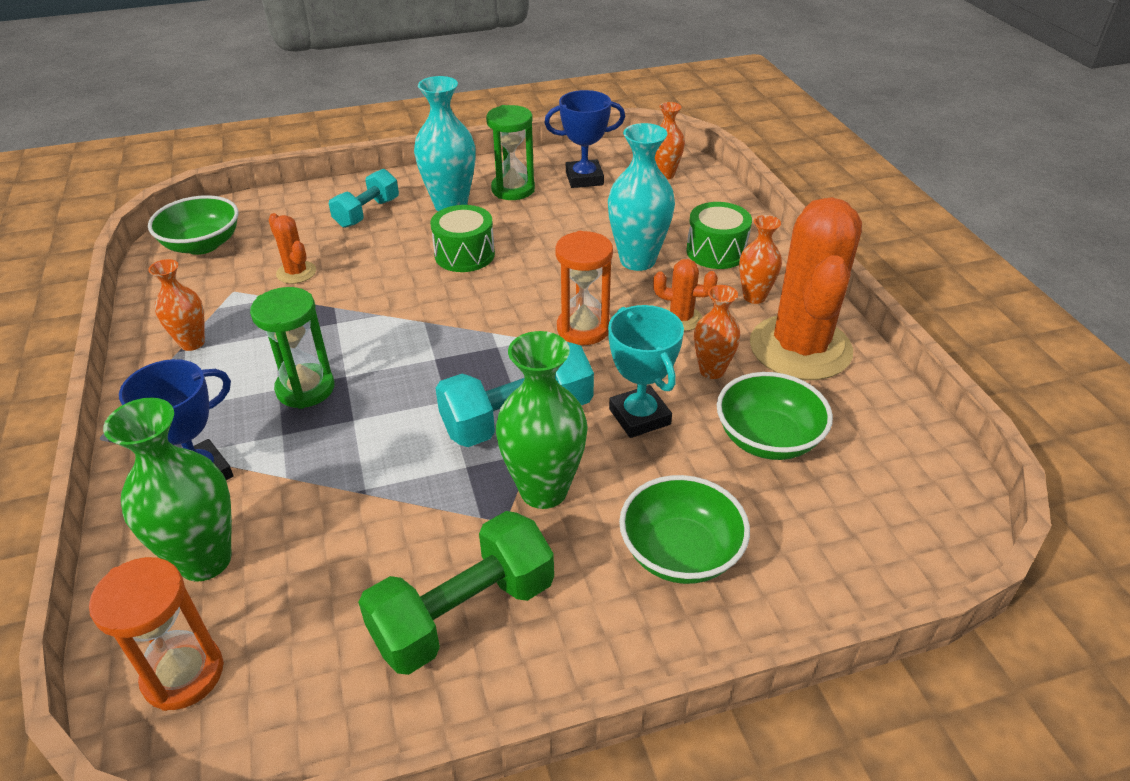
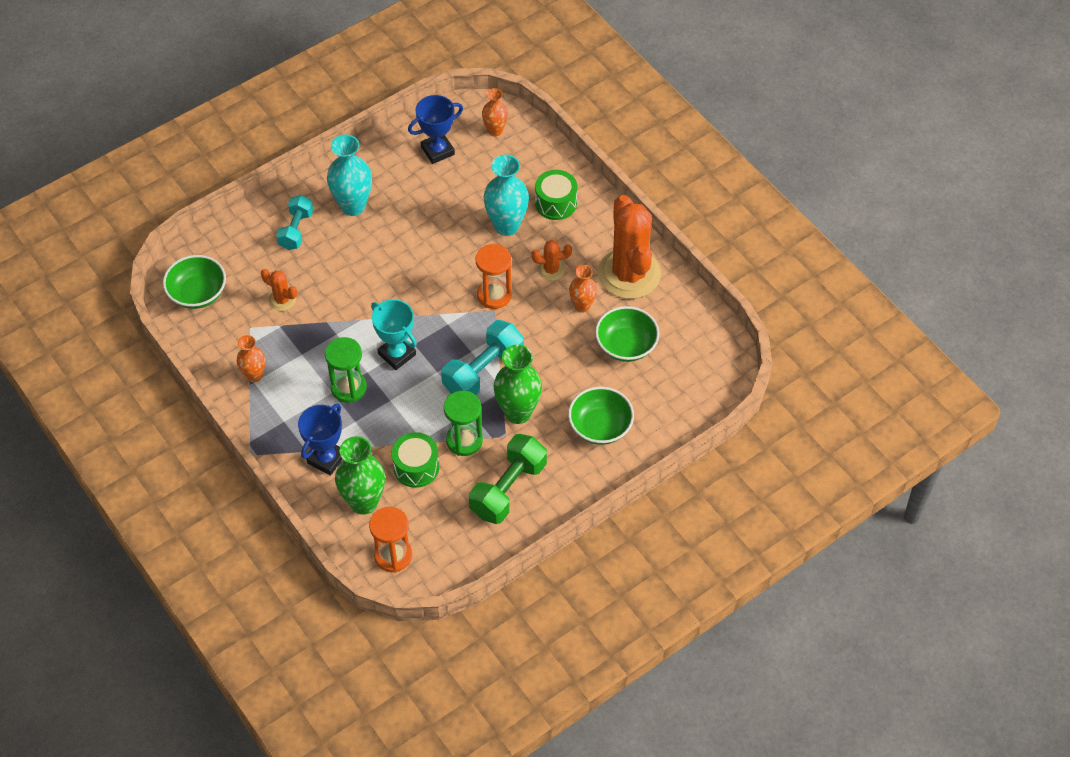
camera: 20 degrees left, 15 degrees up
green drum [430,205,495,272] -> green drum moved to [392,432,439,488]
green hourglass [486,105,535,200] -> green hourglass moved to [444,391,483,456]
turquoise trophy [608,305,684,438] -> turquoise trophy moved to [371,299,417,370]
orange vase [739,215,782,304] -> none

